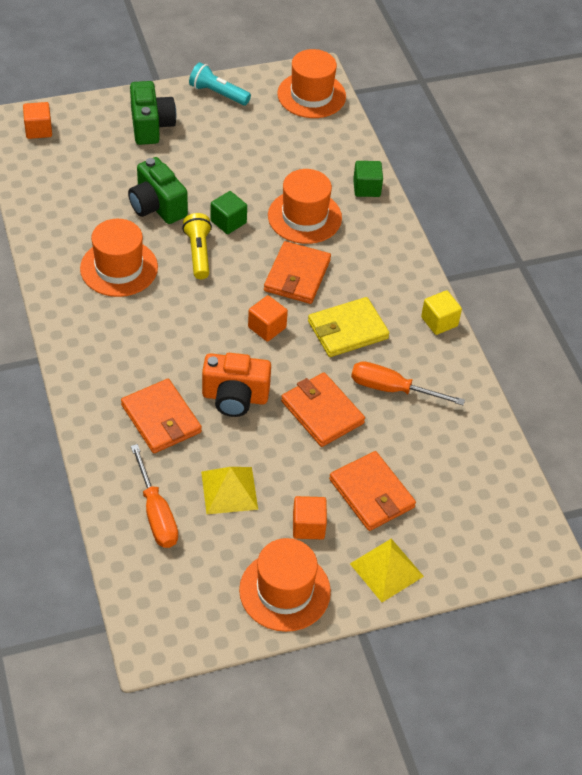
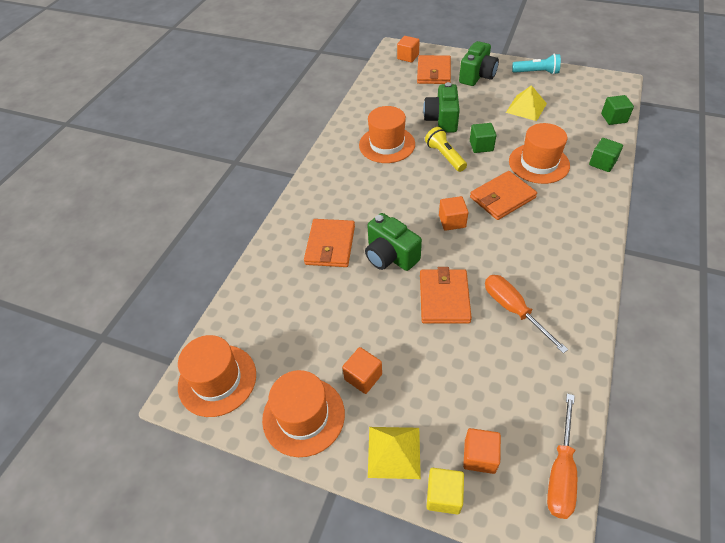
camera: 45 degrees right, 0 degrees up
orange screwdriver [131,444,178,548] -> orange screwdriver moved to [547,394,577,519]
yellow flashlight [182,213,212,279] -> yellow flashlight turned 60 degrees counterclockwise [425,127,467,172]
turquoise flashlight [189,62,251,106] -> turquoise flashlight turned 120 degrees clockwise [512,54,561,75]
yellow pyramid [201,467,258,514] -> yellow pyramid moved to [506,85,547,121]
orange camera [202,353,271,417] -> green camera [365,213,422,271]
orange hat [277,49,346,118] -> orange hat moved to [178,335,256,417]
yellow wallet [308,297,389,357] -> none
orange wallet [329,451,416,531] -> orange wallet moved to [417,55,451,84]
yellow cube [421,290,462,335] -> yellow cube moved to [427,468,464,515]
none -> orange cube [463,428,501,474]
none -> green cube [601,95,634,125]

